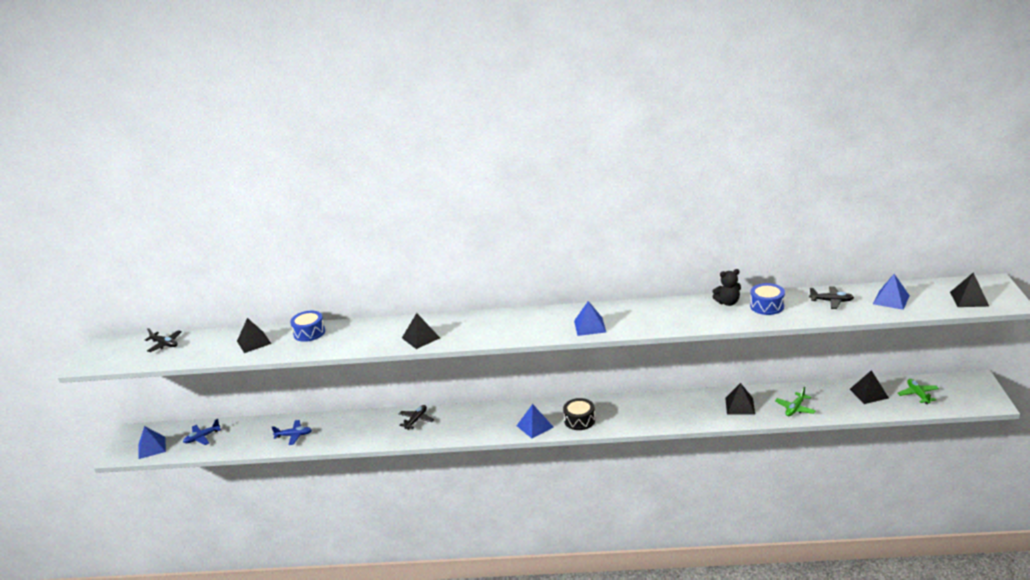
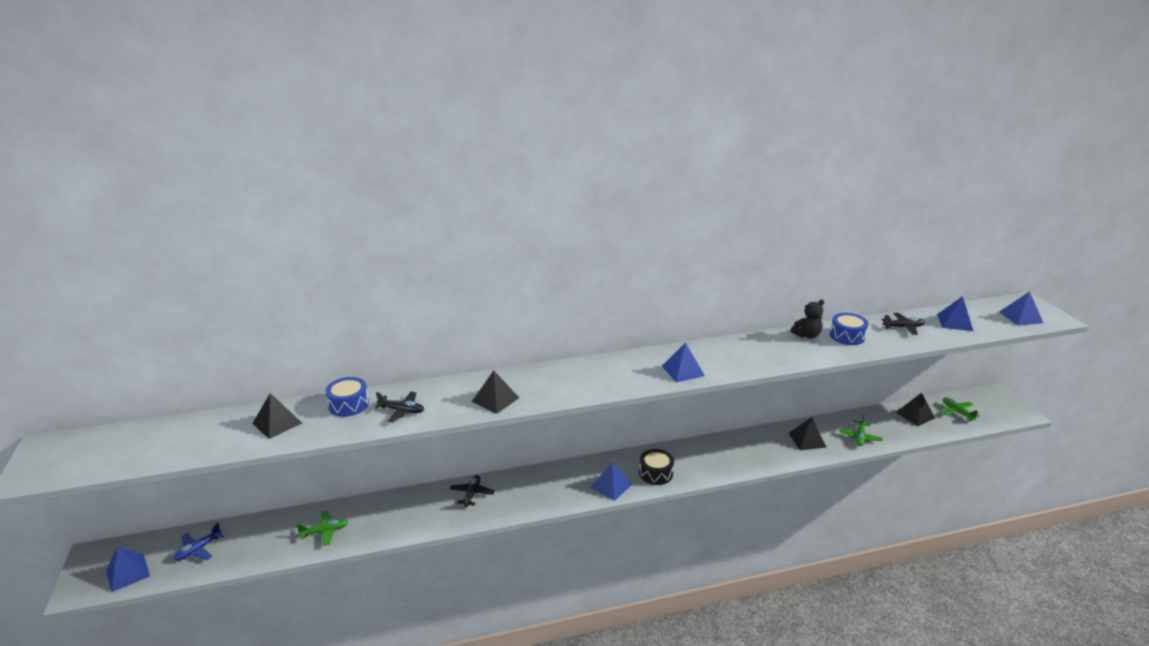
camera: 20 degrees left, 0 degrees up
black plane [145,328,182,352] -> black plane moved to [374,392,424,423]
blue plane [272,420,312,445] -> green plane [296,511,348,546]
black pyramid [950,273,989,307] -> blue pyramid [999,291,1043,326]

